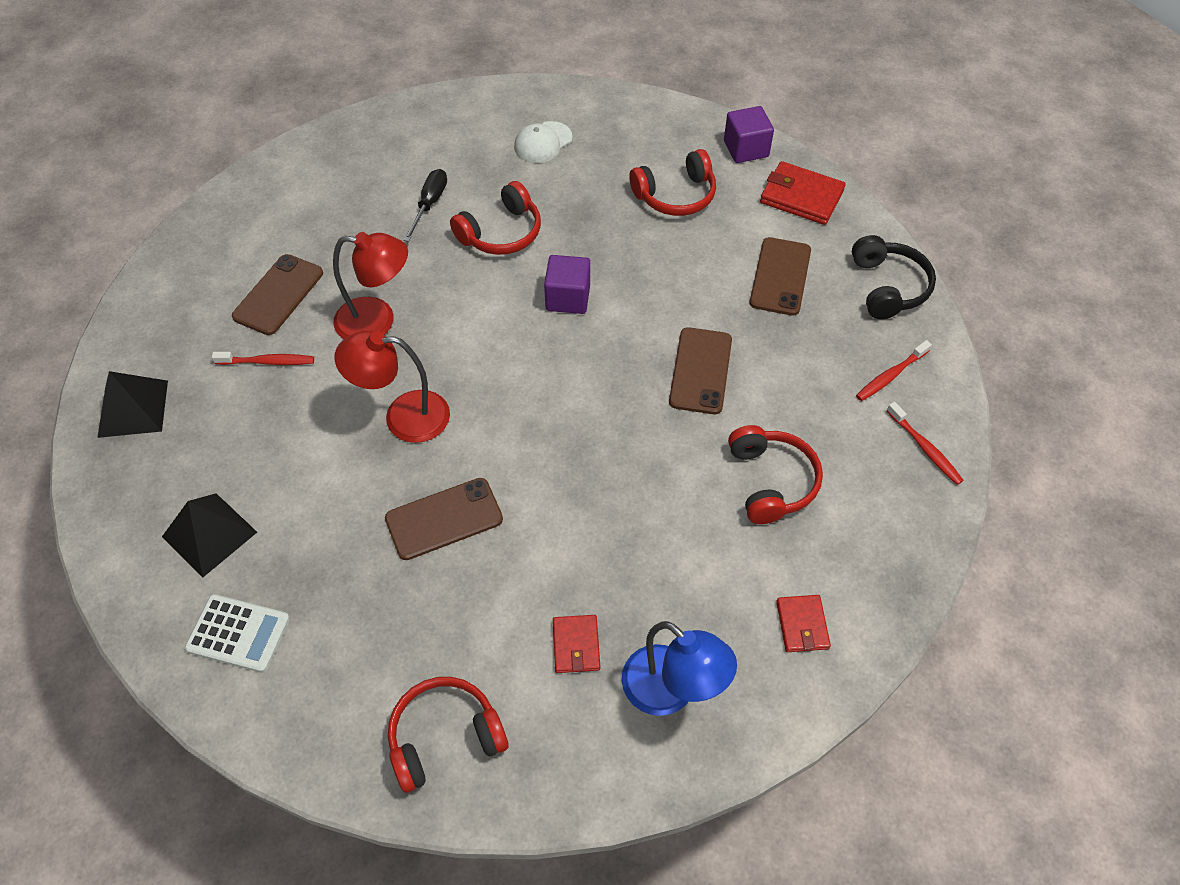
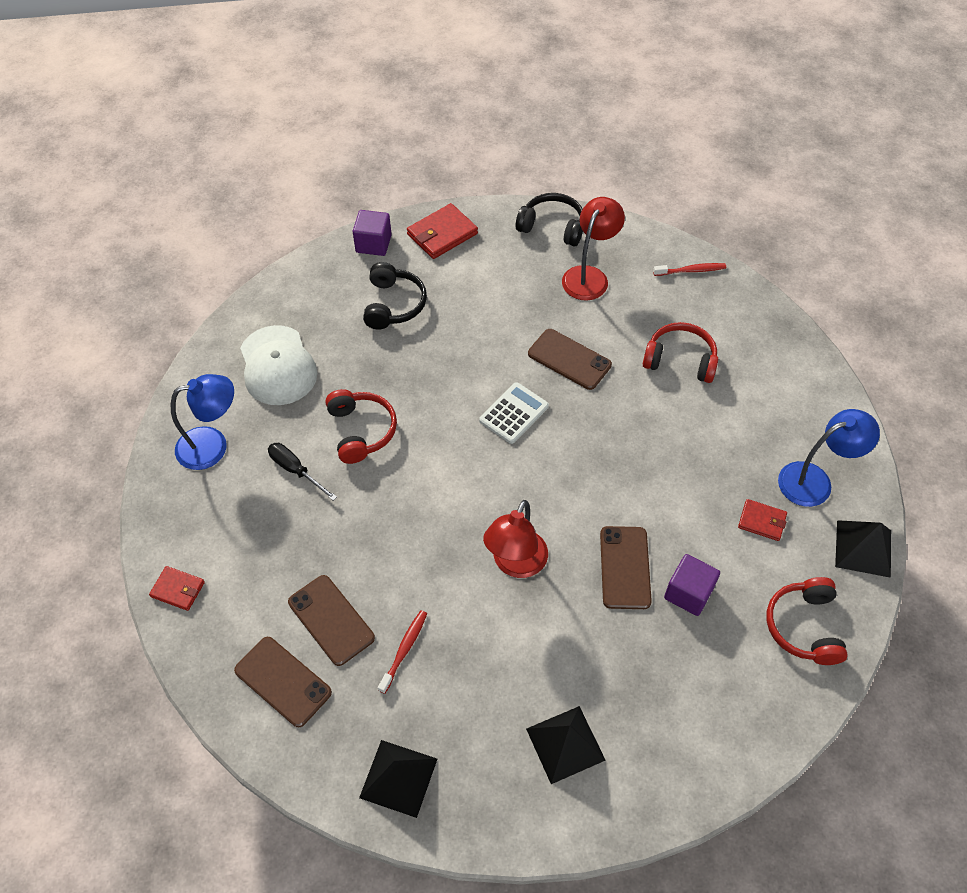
camera: 65 degrees left, 0 degrees up
white calculator [185,594,290,673] -> white calculator moved to [479,382,549,444]
red lamp [333,232,408,339] -> red lamp moved to [562,197,625,301]
white cap [514,121,573,163] -> white cap [240,325,317,405], size x1.69
purple cube [544,255,590,314] -> purple cube moved to [664,554,720,616]
red headphones [629,149,716,216] -> black headphones [363,262,427,330]
brown phone [749,237,811,316] -> brown phone moved to [234,637,332,727]
red wallet [776,595,831,652] -> red wallet moved to [149,566,205,611]
red toothbrush [856,340,932,401] -> none
none -> blue lamp [171,374,234,470]
none -> black pyramid [835,520,891,578]

